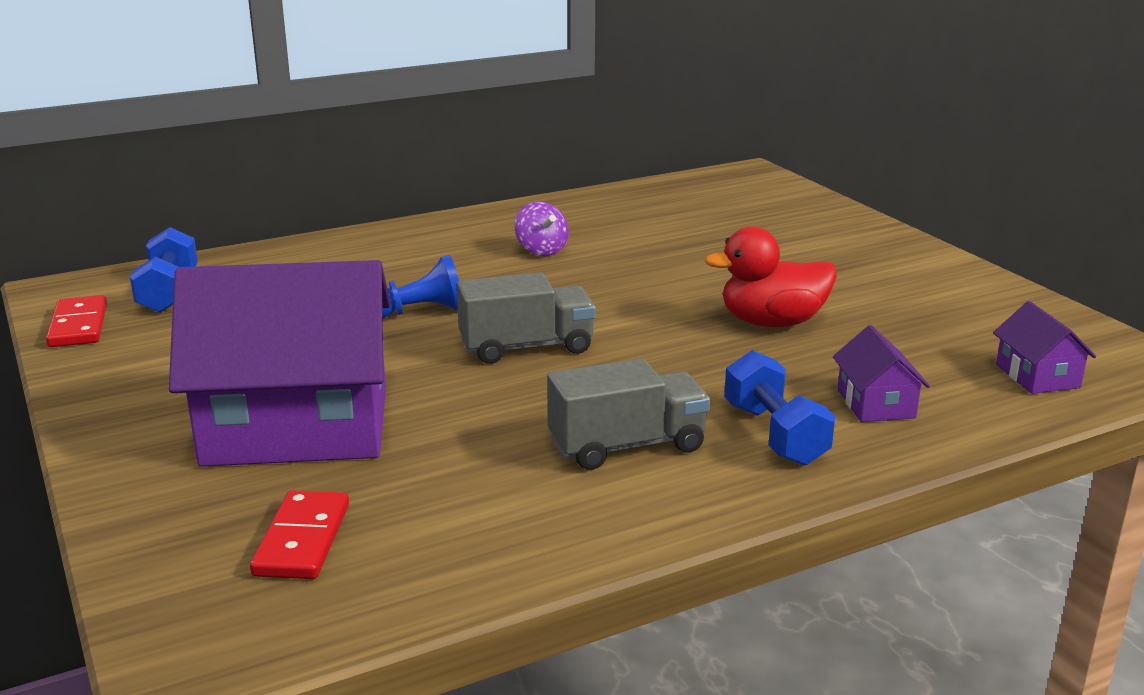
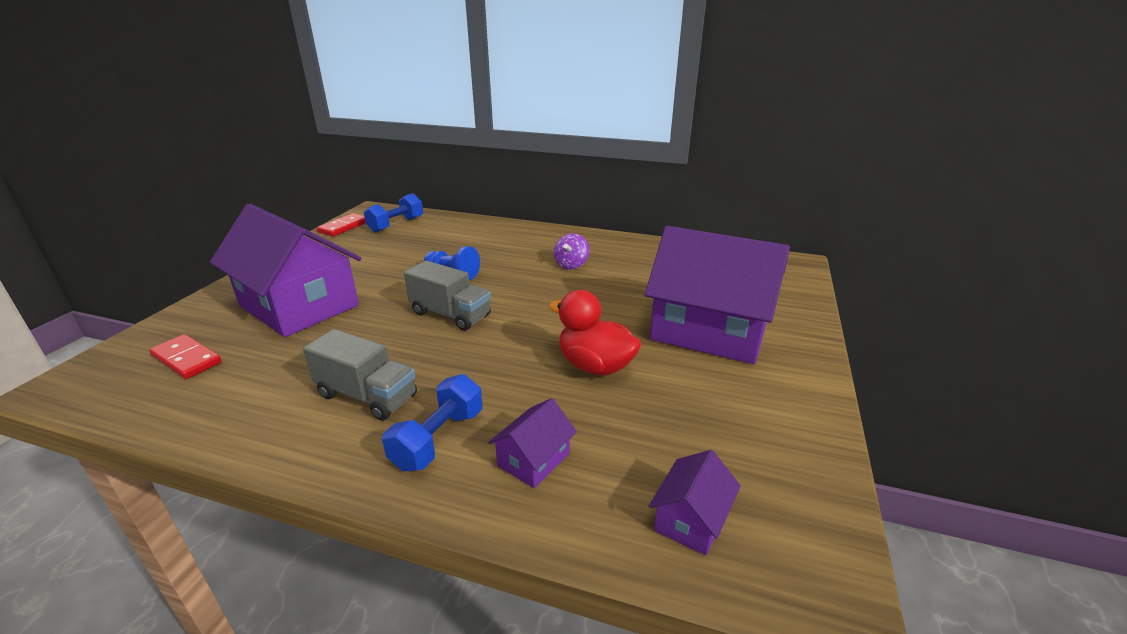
camera: 45 degrees right, 5 degrees up
red domino [250,490,349,579] -> red domino turned 75 degrees clockwise [149,334,222,379]
none -> purple house [645,226,790,364]

